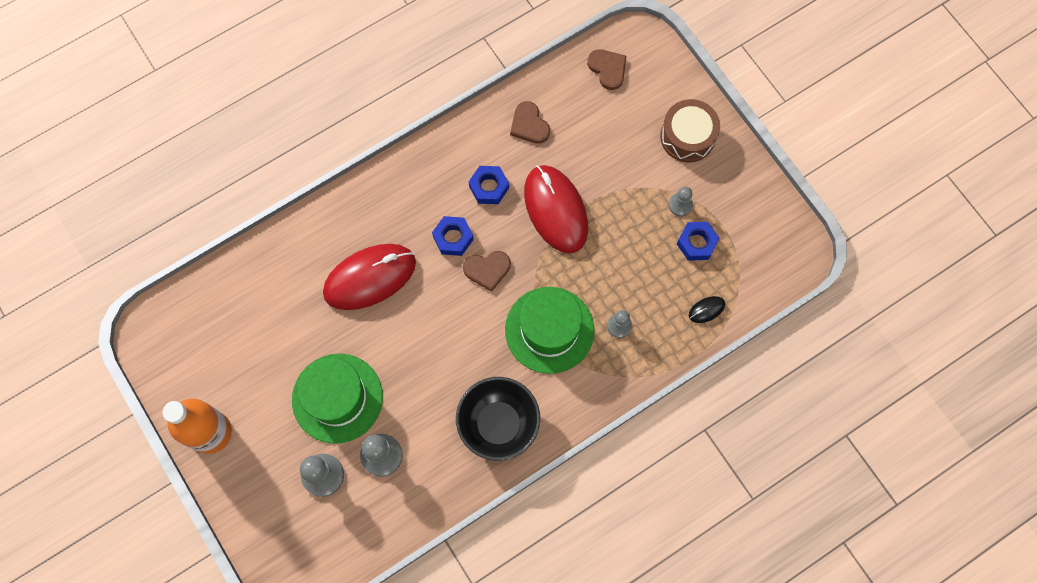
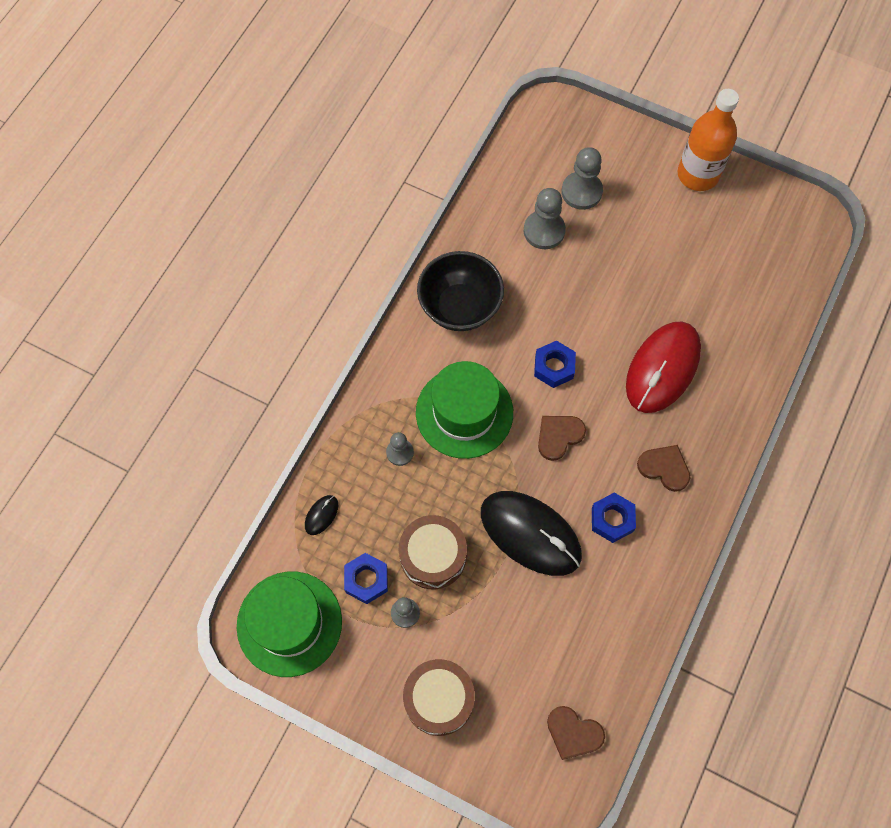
camera: 150 degrees right, 5 degrees down
green hat [292,354,383,444] -> green hat moved to [237,572,342,677]
blue nut [432,216,474,256] -> blue nut moved to [534,340,576,388]
brown heart [510,101,550,144] -> brown heart moved to [637,445,690,492]
red mouse [524,165,588,253] -> black mouse [481,491,582,576]
none -> brown drum [399,515,467,590]

